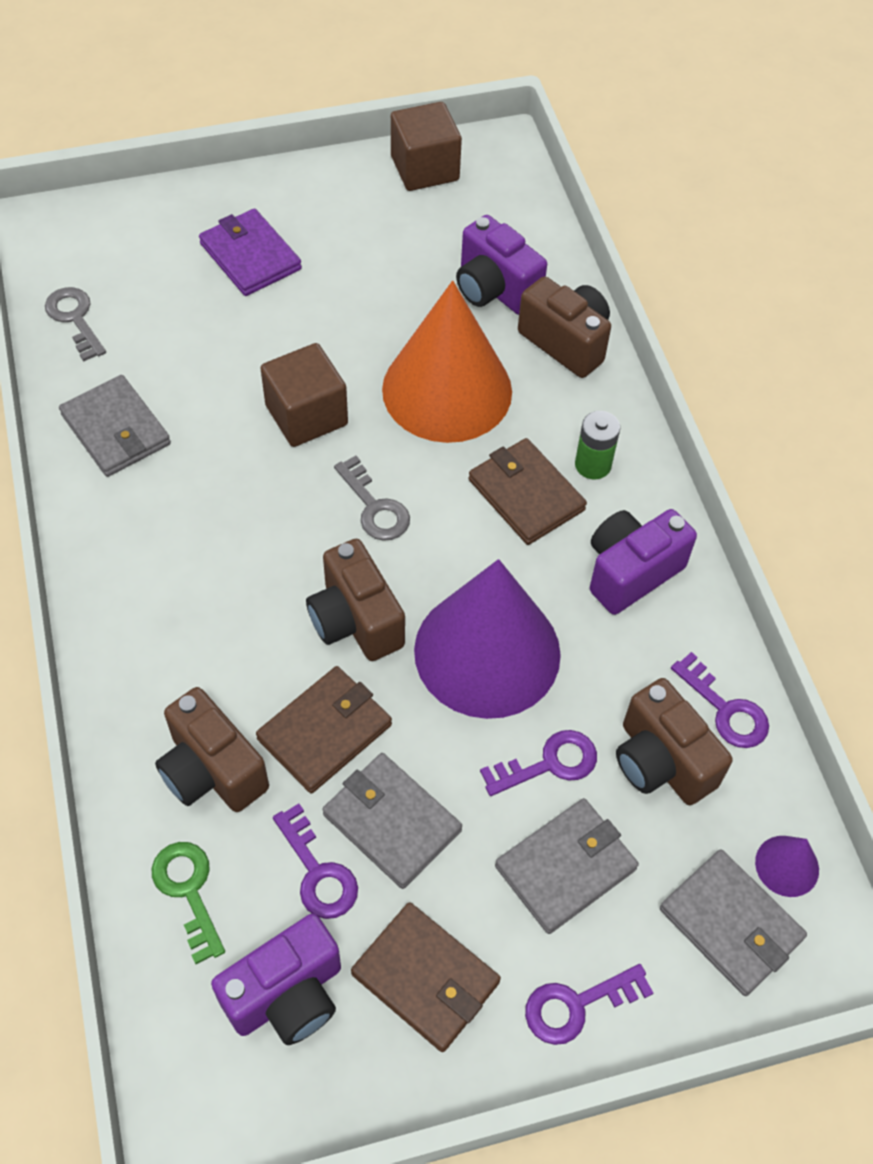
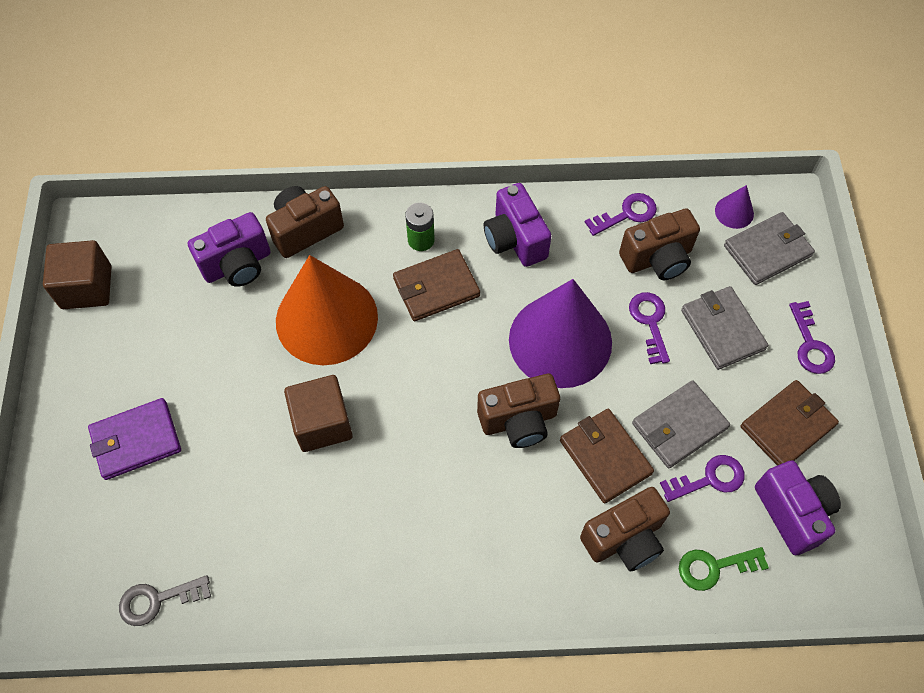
camera: 75 degrees left, 5 degrees up
grey wallet [59,375,171,477] -> none
grey key [334,455,410,541] -> none

